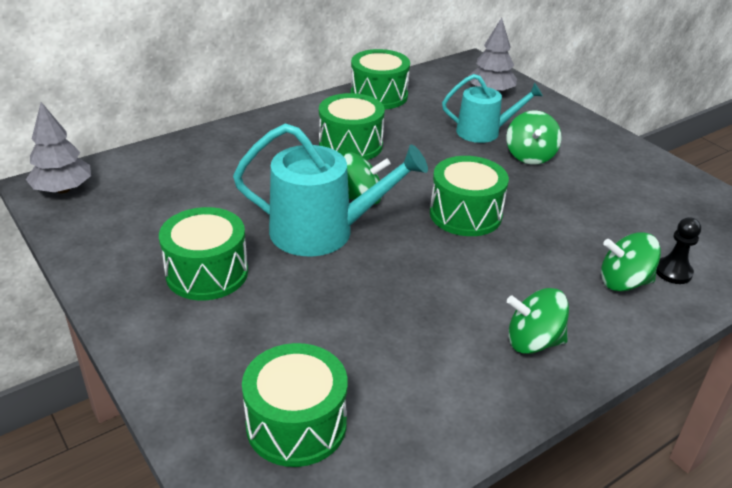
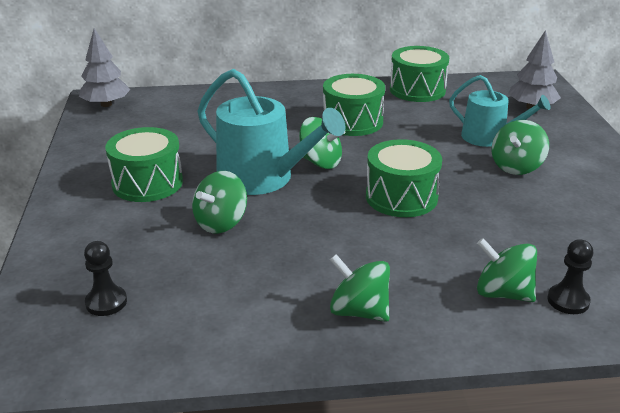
camera: 30 degrees right, 5 degrees down
green drum [242,343,348,467] -> black pawn [84,241,127,316]
none -> green spinning top [192,171,247,233]

